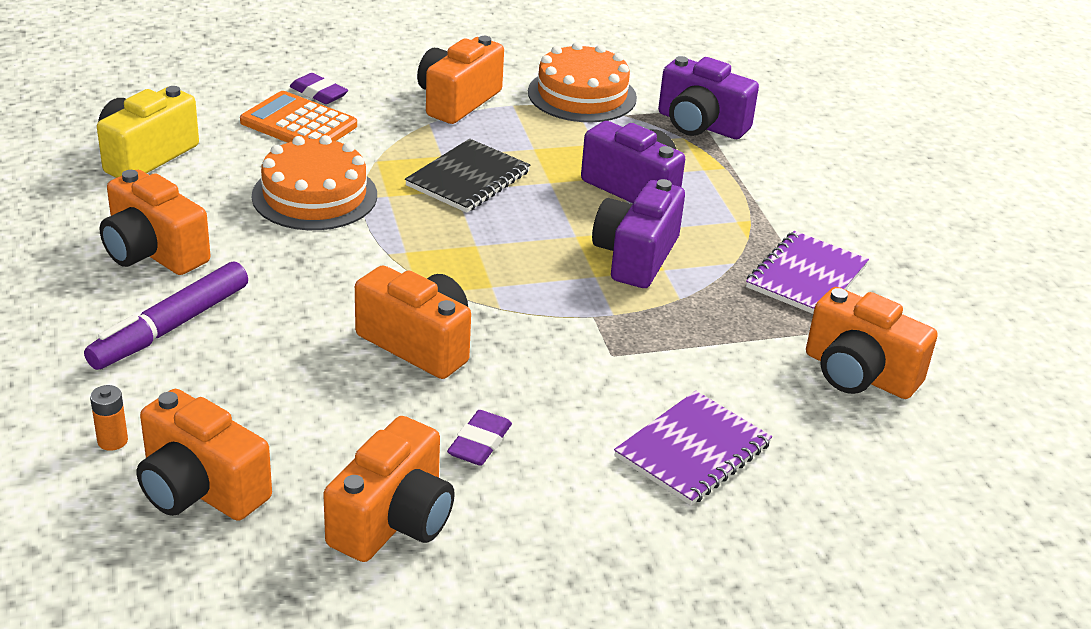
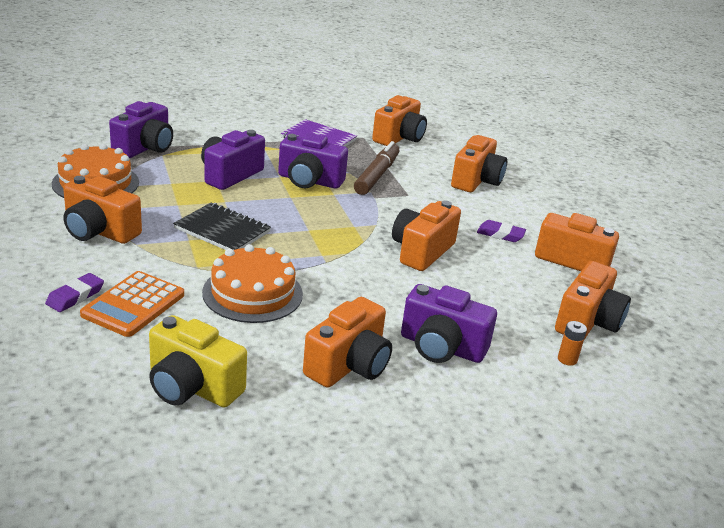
camera: 95 degrees left, 5 degrees down
purple marker [84,262,248,370] -> purple camera [401,284,497,363]
purple notebook [614,391,772,506] -> orange camera [451,135,507,192]
none -> brown marker [354,141,399,195]

